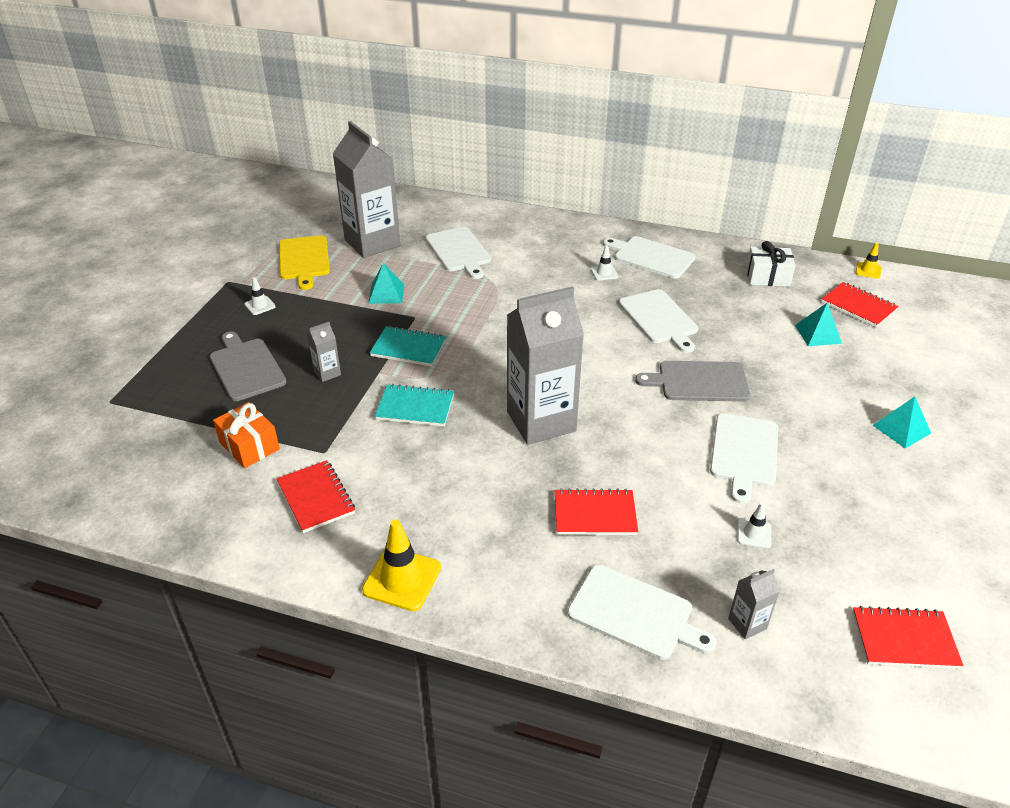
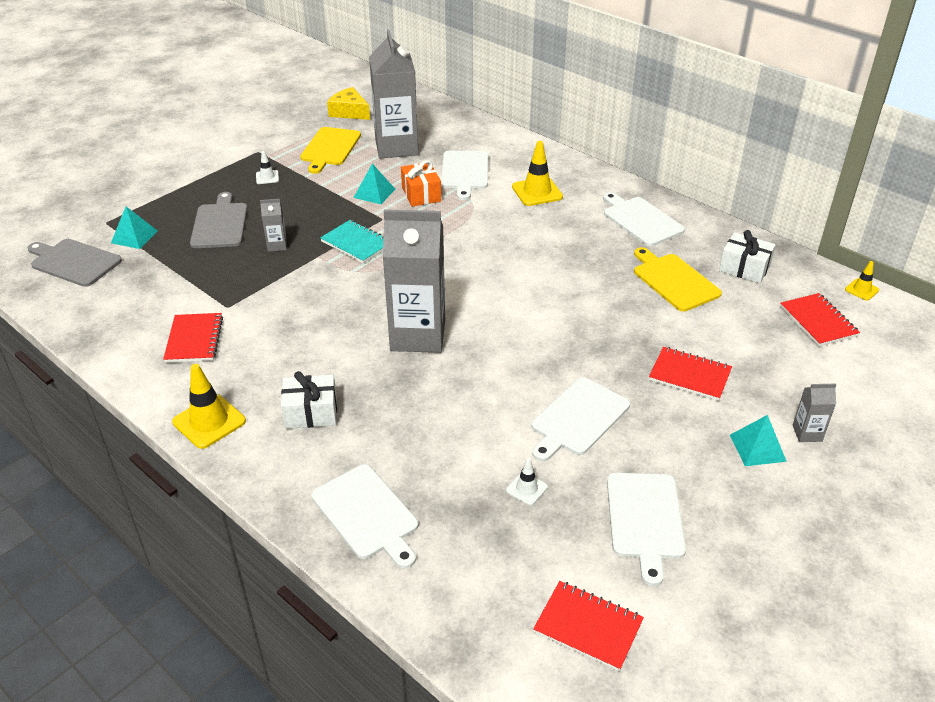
camera: 25 degrees right, 0 degrees up
orange gift [213,402,280,468] -> orange gift moved to [401,160,441,207]
turquoise notebook [375,384,454,426] -> none
red notebook [555,488,638,535] -> red notebook moved to [649,347,732,401]
white traffic cone [591,245,618,281] -> none
white cutting board [619,289,698,353] -> white cutting board moved to [607,473,686,586]
grey cutting board [635,361,750,402] -> grey cutting board moved to [28,239,122,287]
grey carton [728,569,780,639] -> grey carton moved to [793,384,837,442]
turquoise pyramid [795,303,842,346] -> turquoise pyramid moved to [111,207,157,249]
none -> white gift [281,371,337,429]
none -> yellow cheese [327,87,370,120]
none -> yellow traffic cone [512,141,563,206]
none -> yellow cutting board [634,247,722,312]

